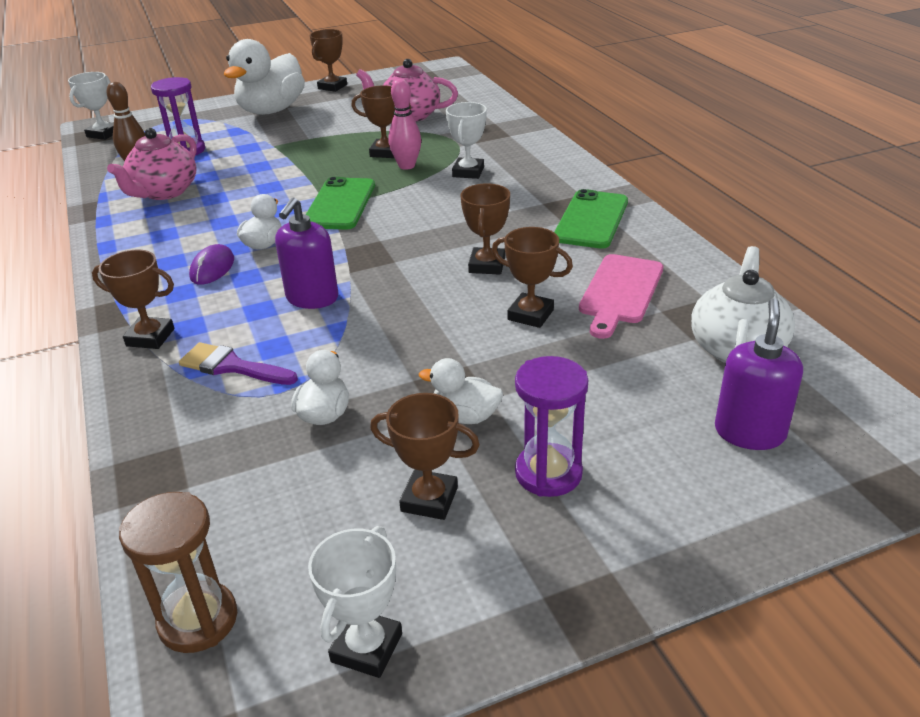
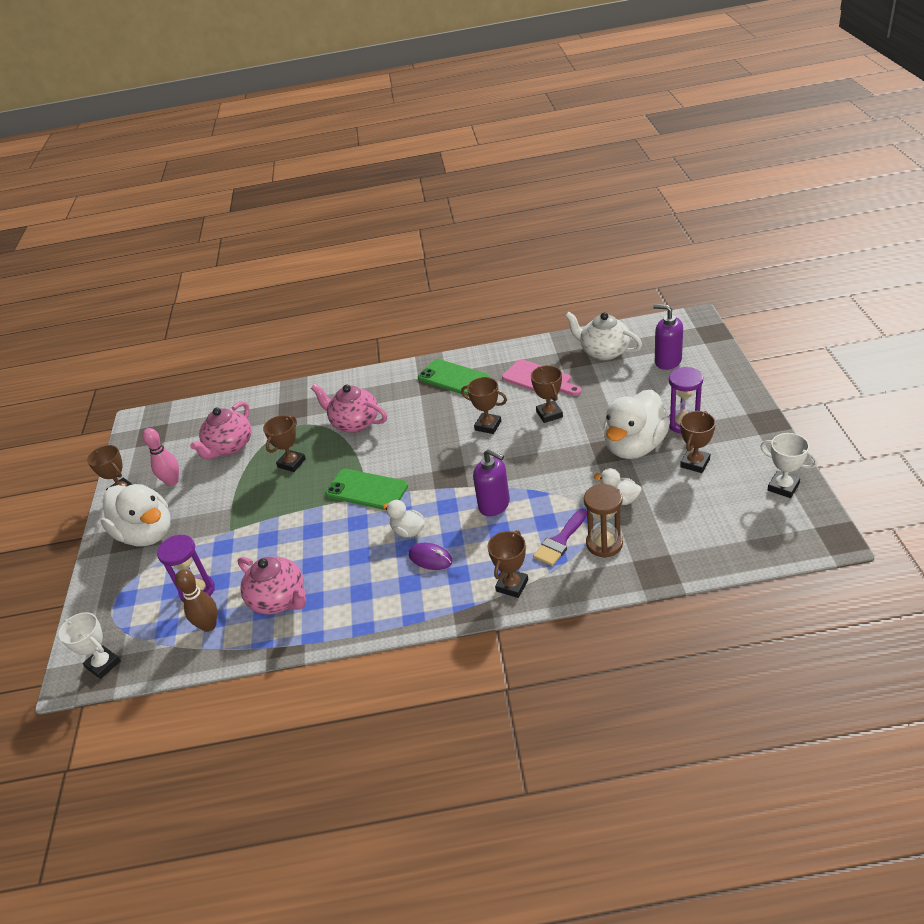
camera: 70 degrees left, 5 degrees up
brown hourglass [119,492,237,653] -> brown hourglass moved to [584,484,623,558]
pink bowling pin [388,79,421,170] -> pink bowling pin moved to [142,428,179,486]
white duck [419,358,503,424] -> white duck [603,390,670,459], size x2.08
white trophy [446,102,487,179] -> pink teapot [311,384,387,433]
brown trophy [492,227,573,328] -> brown trophy turned 60 degrees counterclockwise [531,365,563,423]

